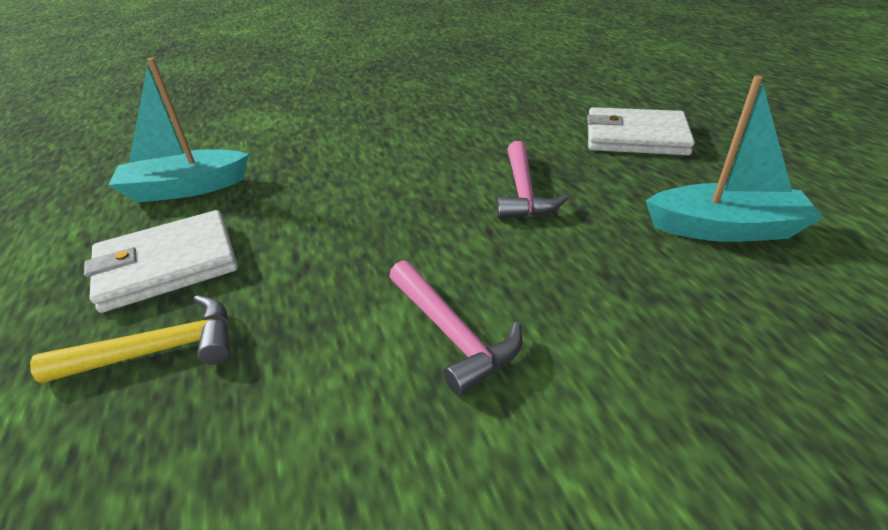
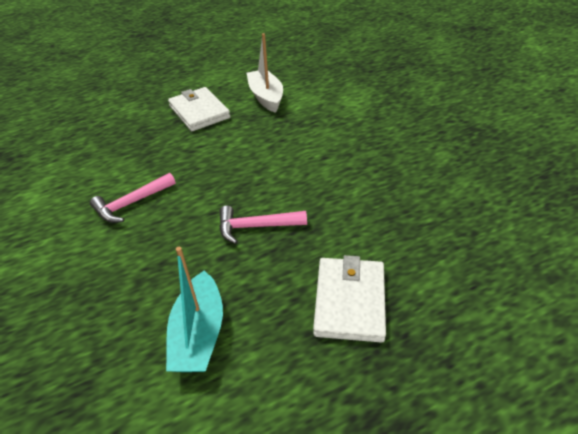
camera: 85 degrees right, 5 degrees up
yellow hammer [30,295,230,383] -> none
turquoise boat [108,58,249,202] -> white boat [247,33,283,113]

